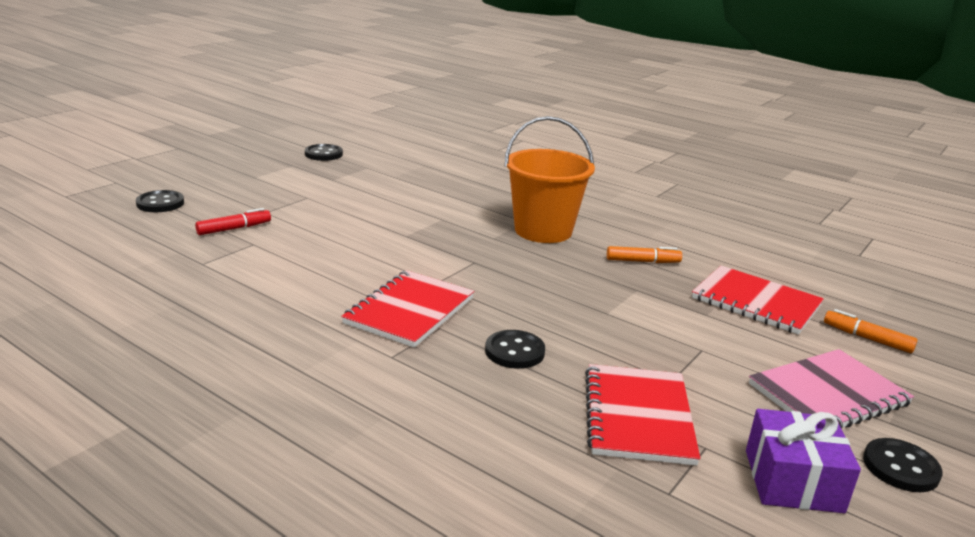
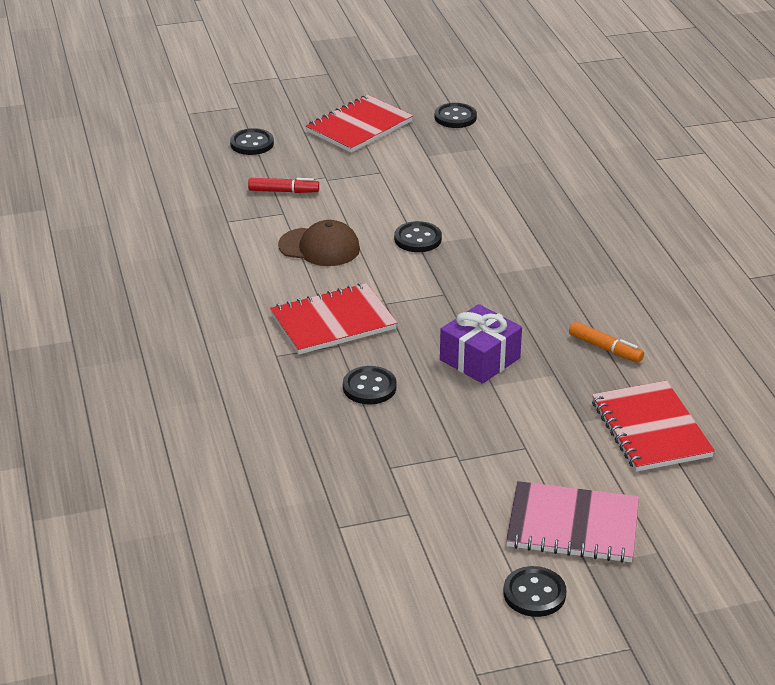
camera: 40 degrees right, 10 degrees up
orange bucket [505,116,595,243] -> none
red notebook [585,364,700,466] -> red notebook moved to [306,95,413,153]
purple gift [746,409,861,513] -> purple gift moved to [440,304,522,384]
orange marker [824,309,918,353] -> none
none -> brown cap [278,220,360,266]
none -> black button [394,221,442,252]

